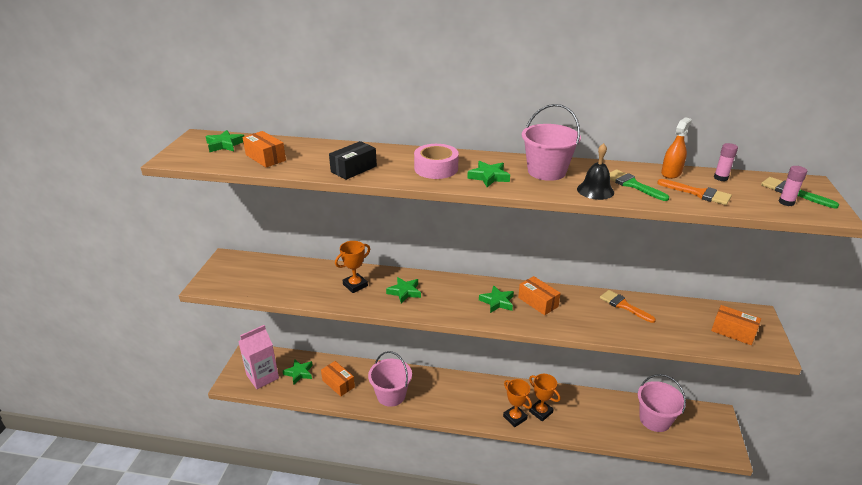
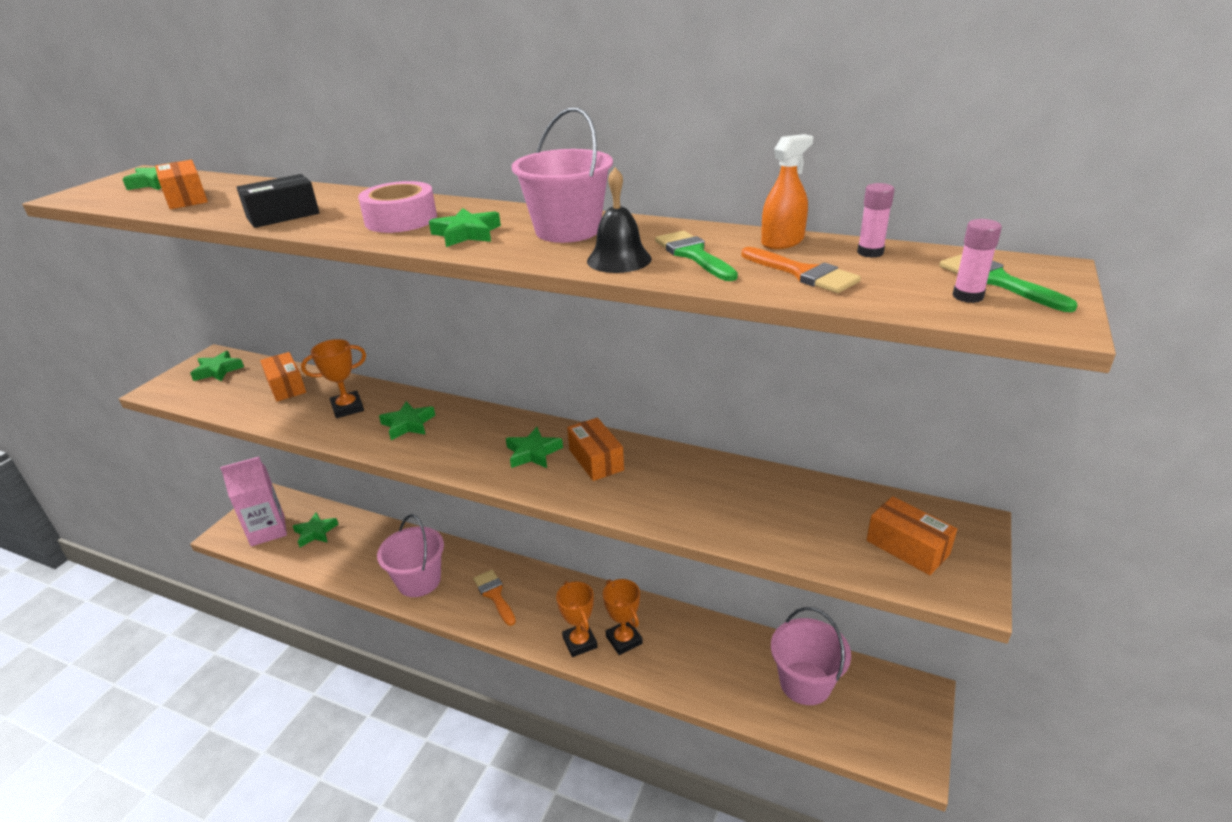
camera: 15 degrees right, 0 degrees up
orange box [321,361,355,396] -> orange box moved to [260,352,306,402]
orange brush [600,290,656,323] -> orange brush moved to [473,570,516,626]
none -> green star [190,351,244,381]

